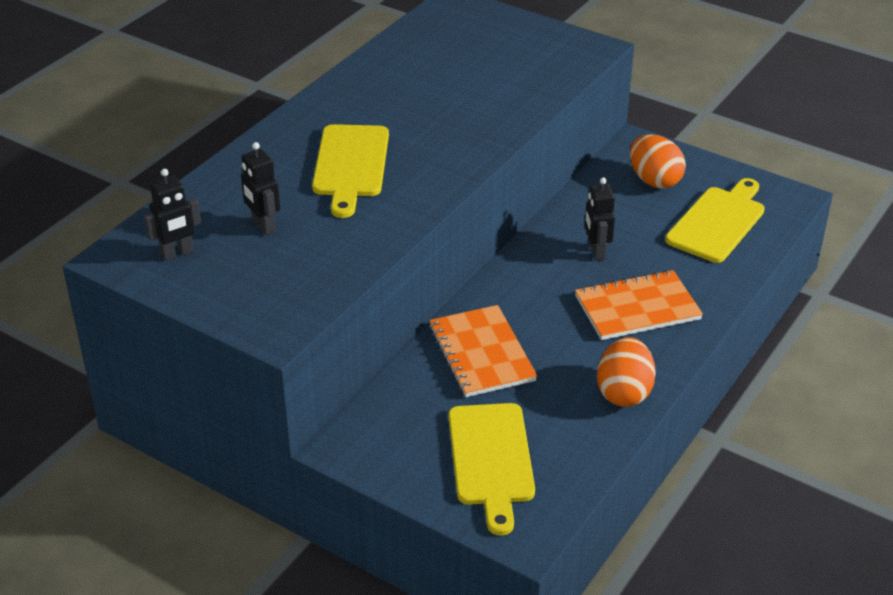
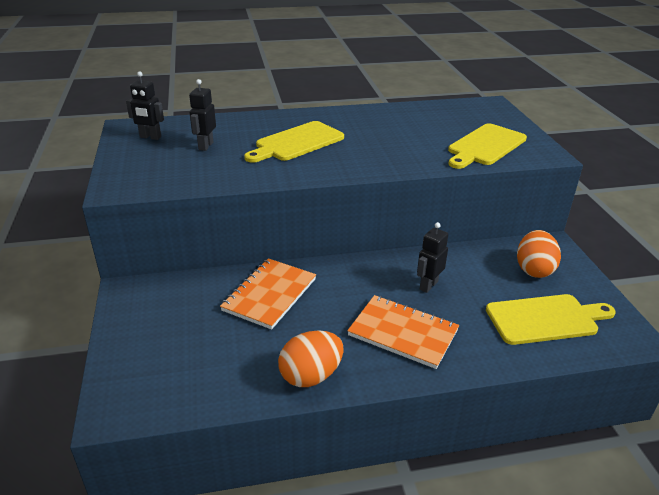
camera: 45 degrees right, 5 degrees down
yellow cutting board [449,403,535,535] -> yellow cutting board moved to [448,123,527,169]

